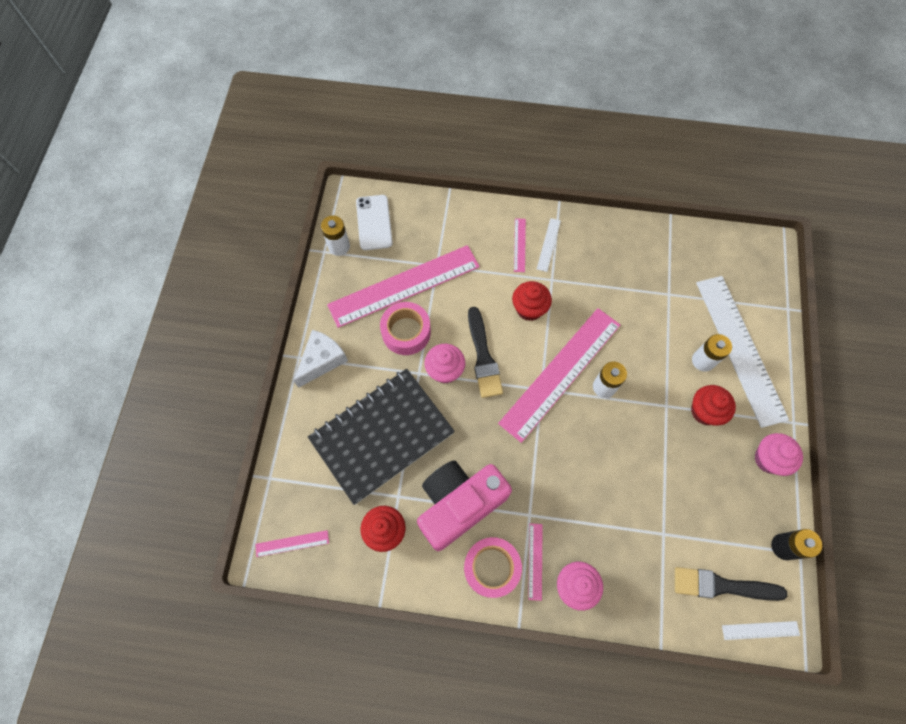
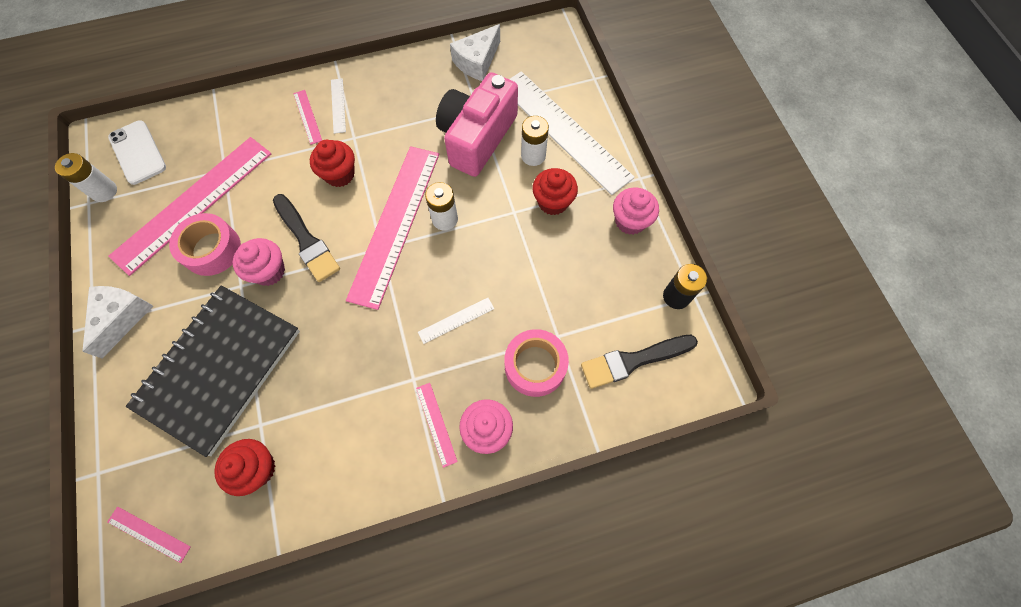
camera: 25 degrees left, 0 degrees up
pink ruler [255,530,329,557] -> pink ruler turned 60 degrees clockwise [107,507,191,563]
pink camera [417,460,512,551] -> pink camera moved to [436,72,518,177]
pink tape [464,537,522,598] -> pink tape moved to [505,329,569,397]
white ruler [722,621,800,640] -> white ruler moved to [418,298,494,344]
none -> white cheese [450,24,500,81]

